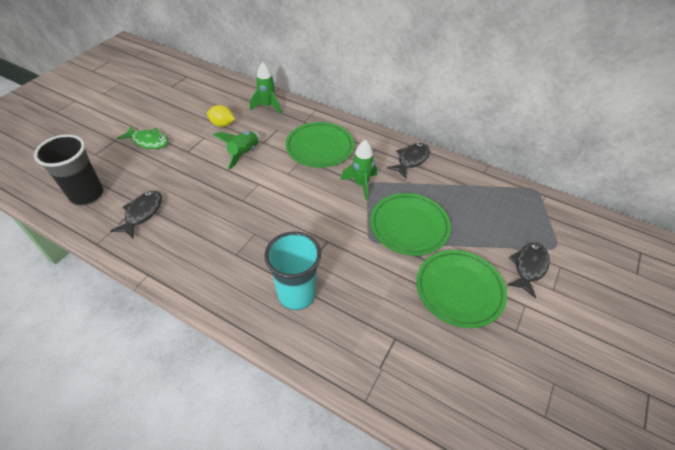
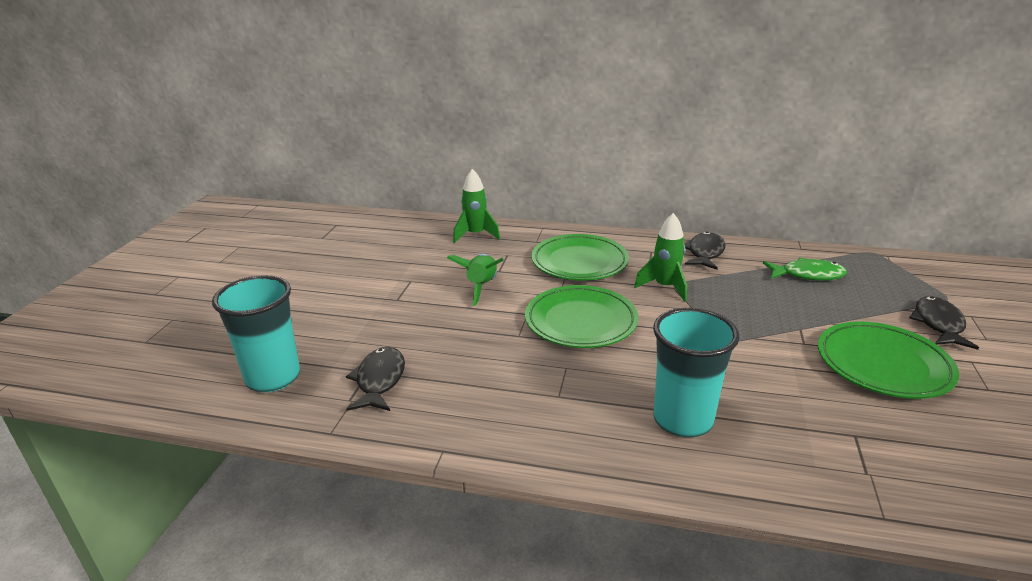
camera: 15 degrees left, 20 degrees down
black cup [34,134,104,206] -> turquoise cup [212,275,300,392]
green fish [117,126,168,149] -> green fish moved to [763,257,847,281]
yellow lemon [207,105,235,127] -> none
green plate [370,193,451,256] -> green plate moved to [525,285,638,348]

